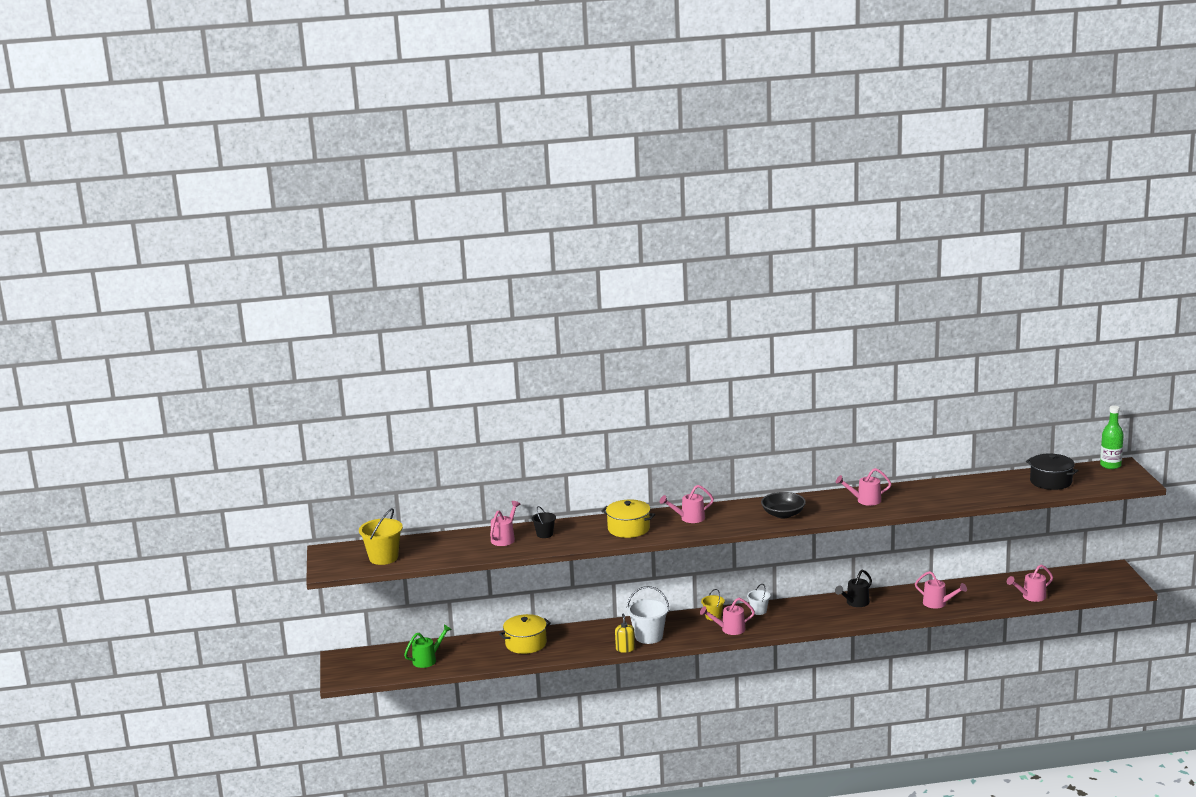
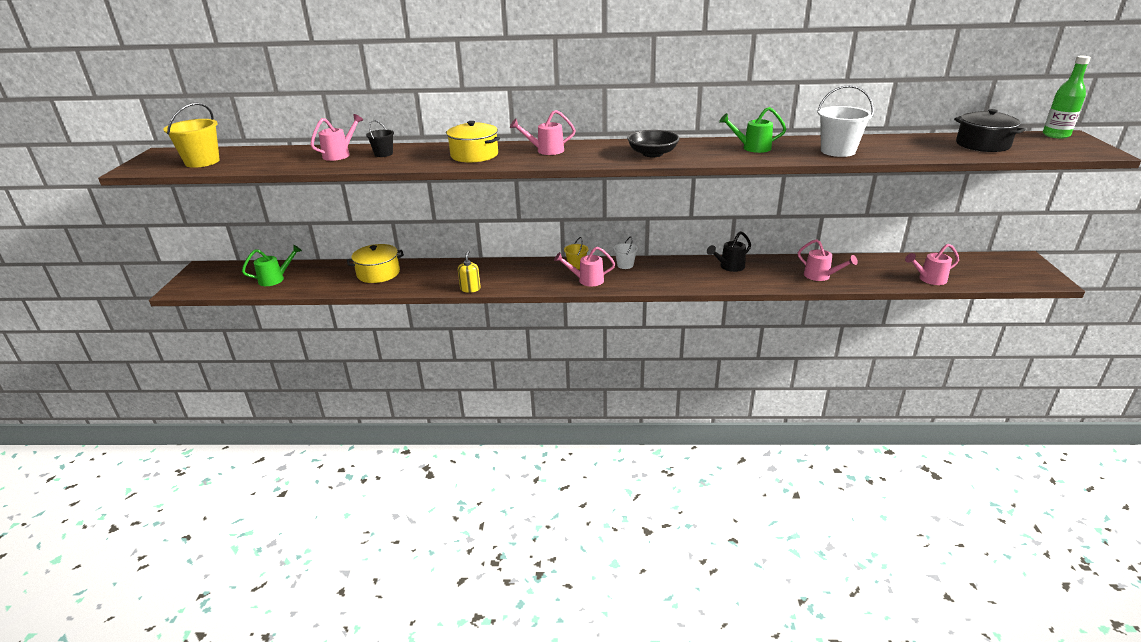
camera: 10 degrees right, 10 degrees up
white bucket [627,586,669,644] -> white bucket moved to [817,85,874,157]
pink watering can [836,468,892,506] -> green watering can [719,107,786,153]

